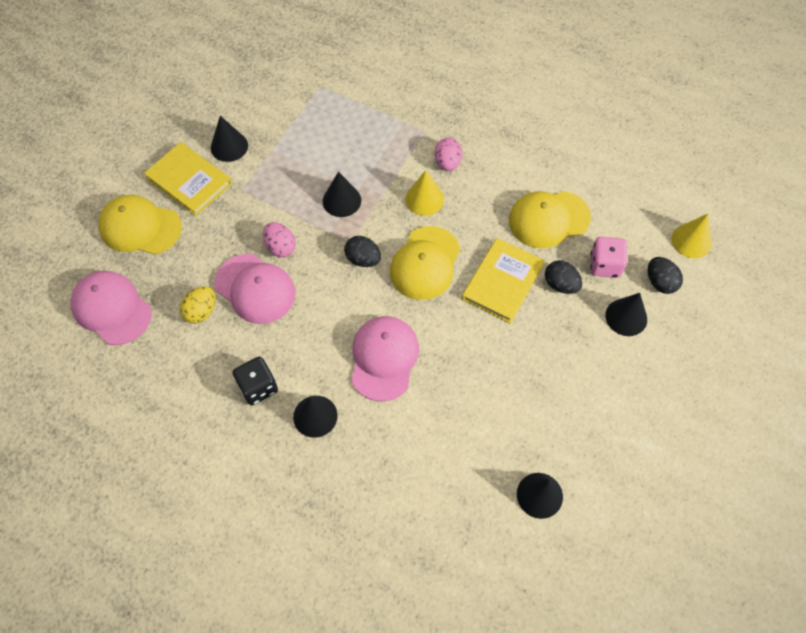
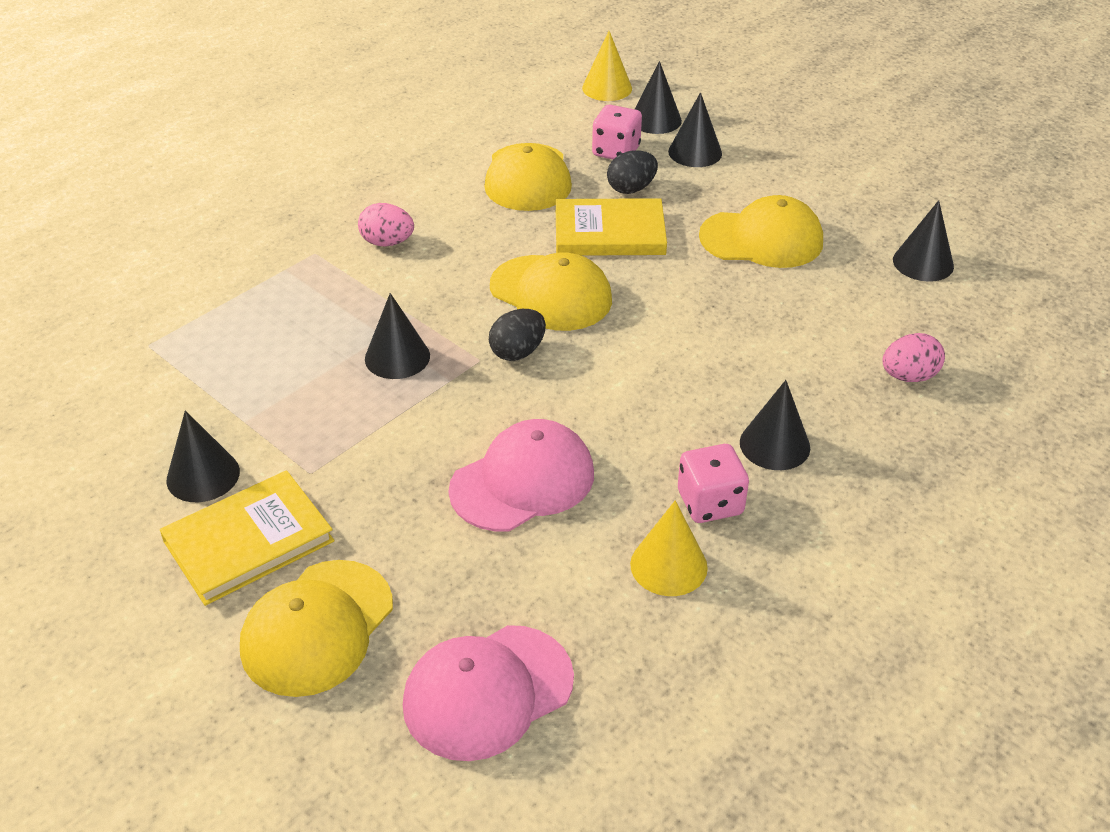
camera: 75 degrees left, 20 degrees down
yellow egg [180,286,216,324] -> none
black dice [233,357,278,405] -> pink dice [678,444,749,523]
pink egg [263,222,296,258] -> pink egg moved to [883,333,945,382]
pink cap [351,316,419,401] -> none
yellow cone [405,170,444,216] -> yellow cone moved to [630,500,708,596]
yellow book [462,238,545,324] -> yellow book turned 45 degrees counterclockwise [556,198,667,256]
black egg [648,257,683,294] -> black cone [635,61,682,134]
none -> yellow cap [699,195,823,268]

